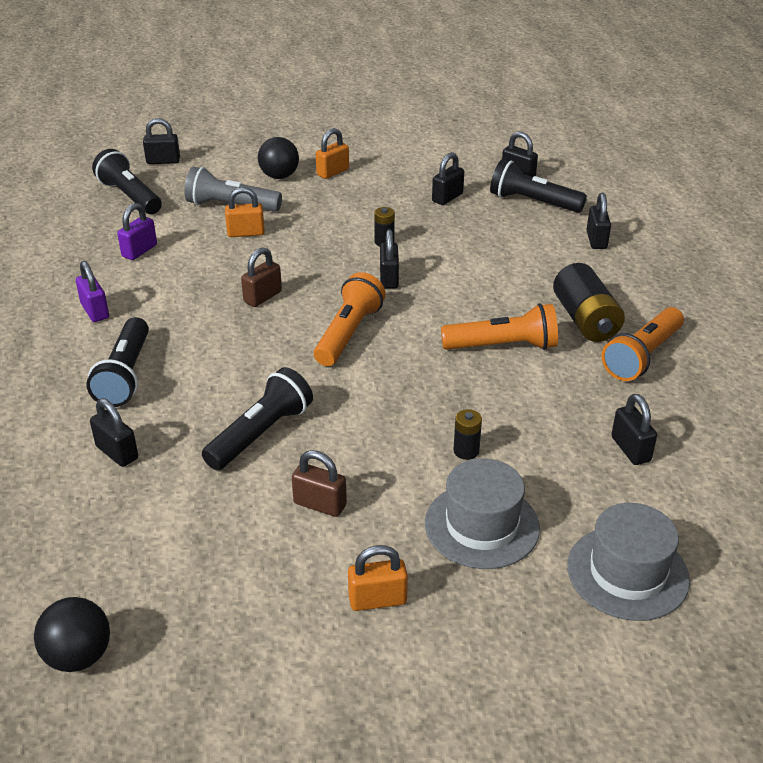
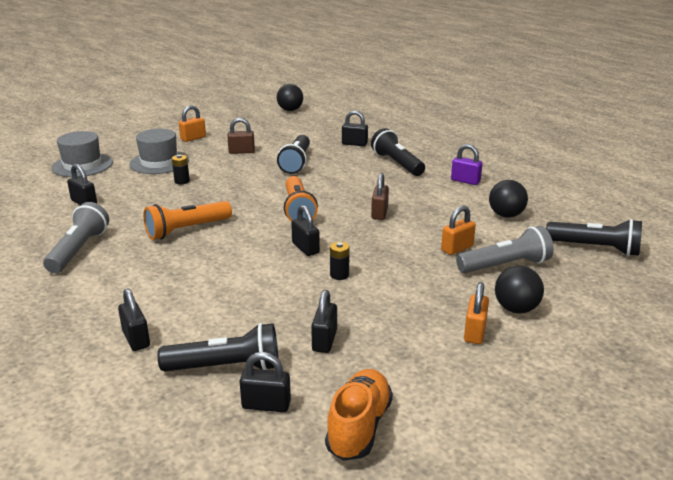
camera: 150 degrees right, 10 degrees down
purple padlock [117,203,157,260] -> black ball [489,180,528,218]
black padlock [143,118,180,164] -> none
black battery [553,263,625,342] -> none
orange flashlight [601,307,684,381] -> grey flashlight [43,202,109,273]
none -> orange shoe [325,369,393,461]

